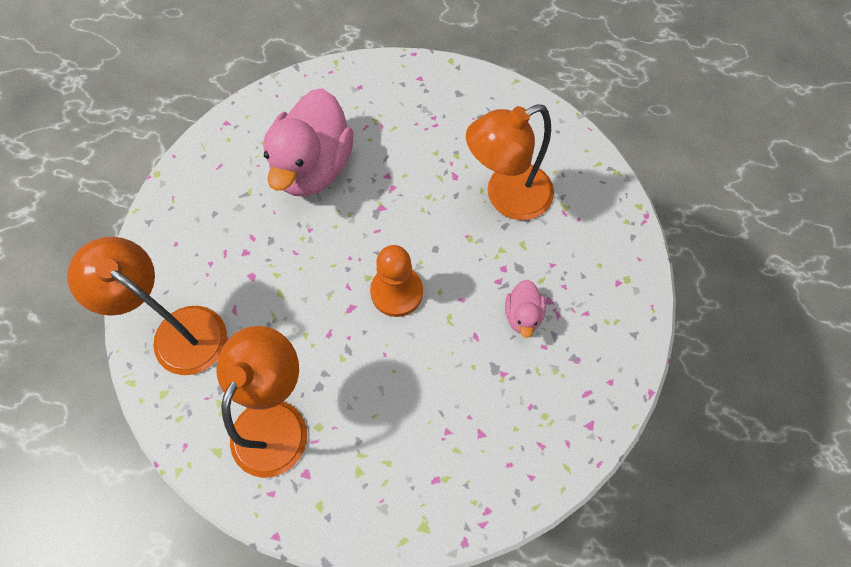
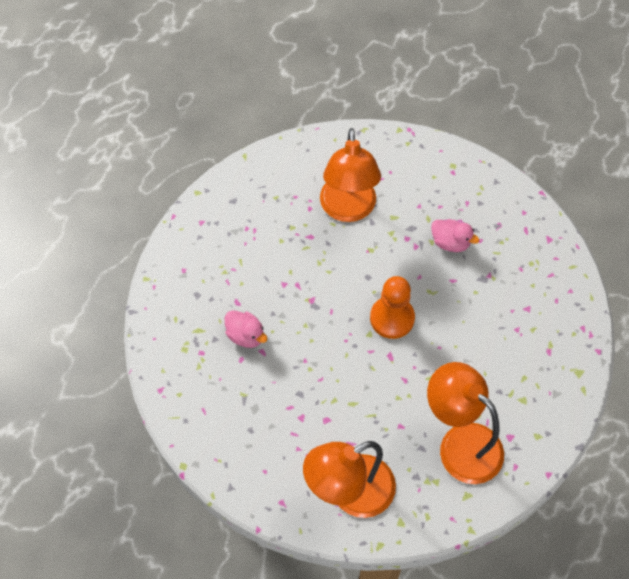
camera: 65 degrees left, 5 degrees down
pink duck [263,88,354,197] -> pink duck [225,310,267,348], size x0.46

